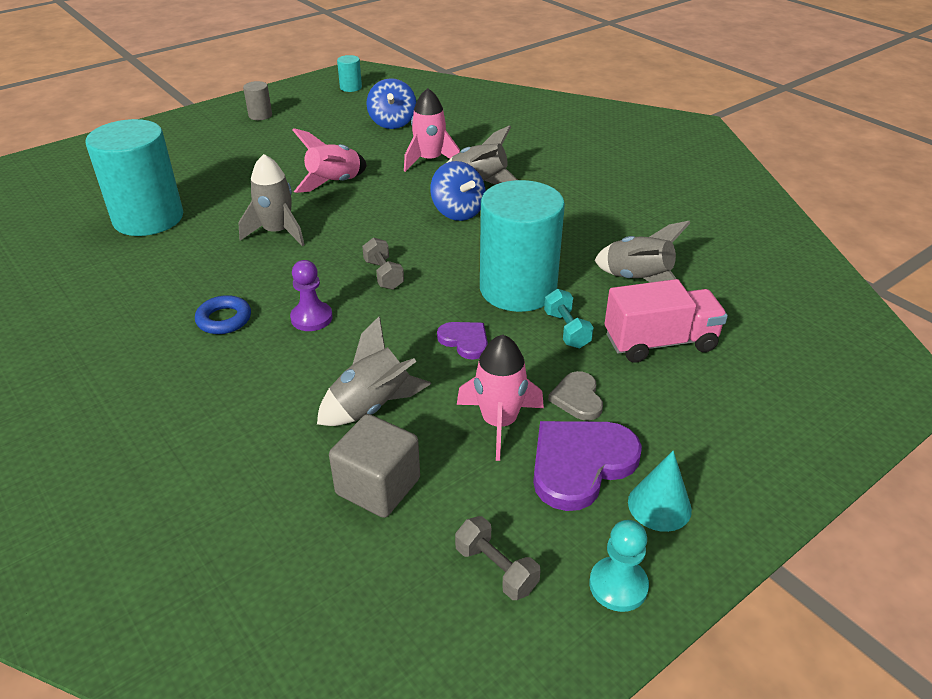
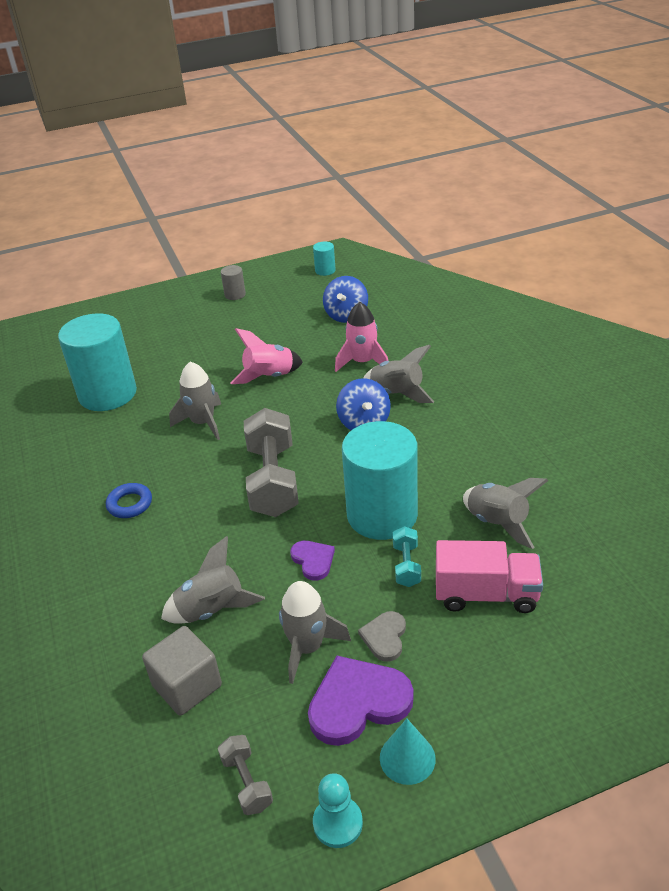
camera: 20 degrees right, 0 degrees up
purple pawn [290,260,333,331] -> none
grey dumbbell [362,237,404,290] -> grey dumbbell [244,408,299,517], size x2.13
pink rocket [457,335,544,461] -> grey rocket [279,581,351,684]

